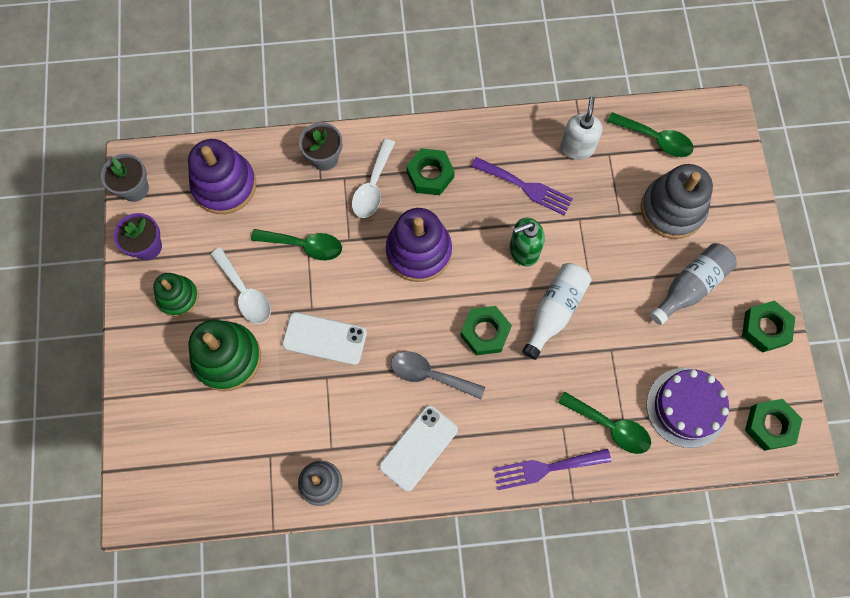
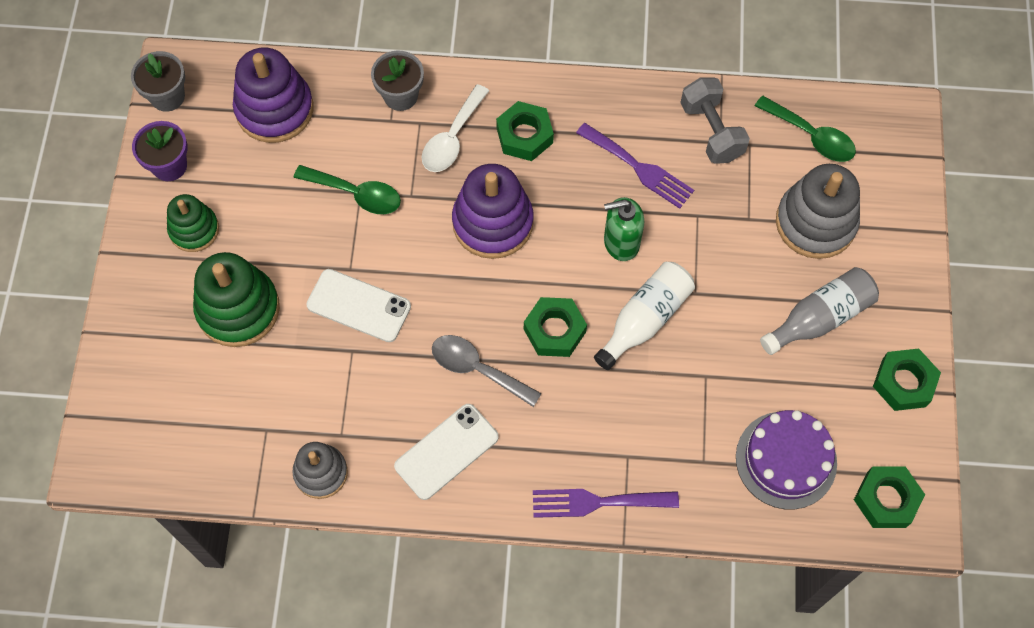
camera: 10 degrees right, 5 degrees down
white spoon [210,247,271,324] -> none
green spoon [558,392,651,454] -> none
white soap dispenser [560,96,603,160] -> grey dumbbell [680,77,750,164]

